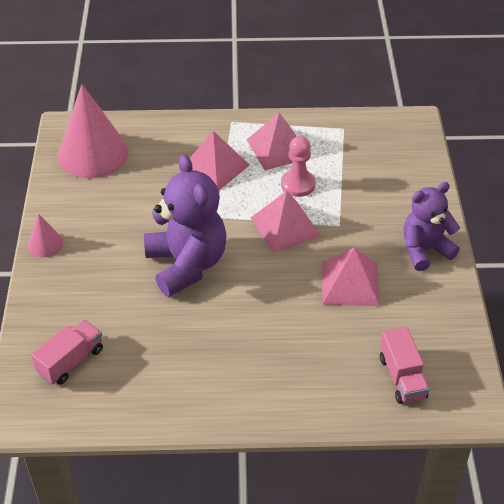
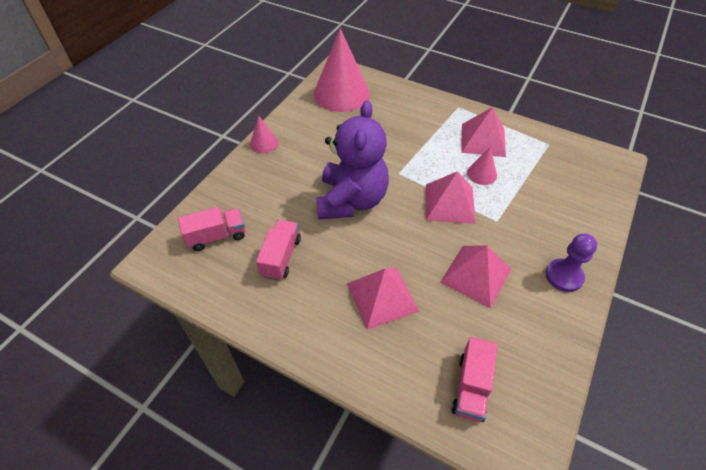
camera: 30 degrees right, 5 degrees up
pink pyramid [190,131,249,191] -> pink pyramid moved to [347,268,419,330]
pink pawn [281,136,316,197] -> pink cone [467,147,497,185]
purple teddy bear [404,182,460,271] -> purple pawn [546,234,597,292]
none -> pink truck [256,220,301,281]

